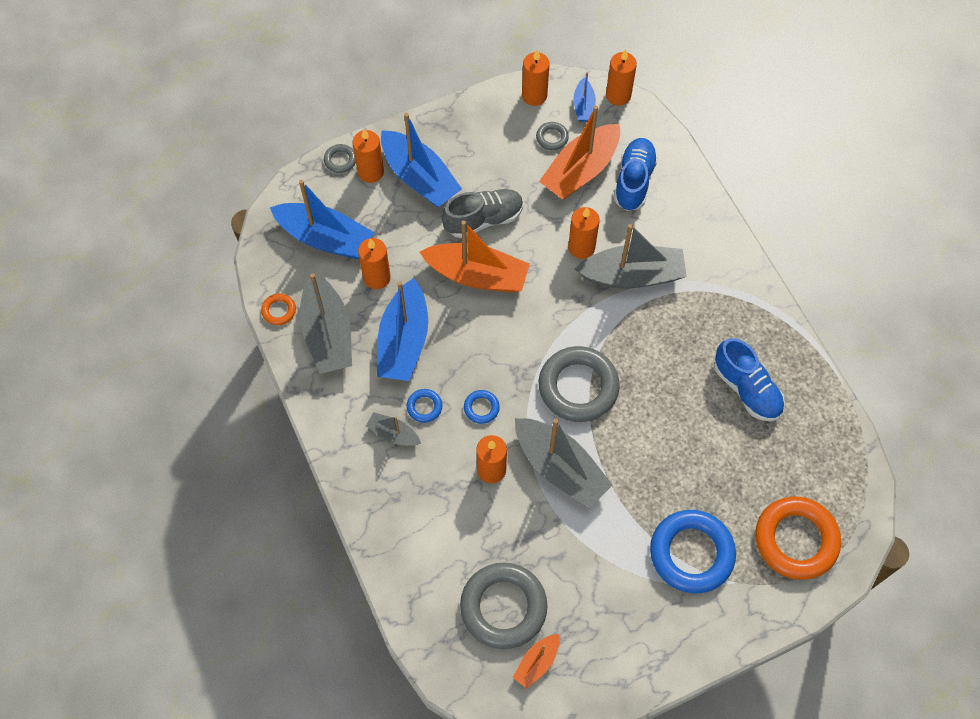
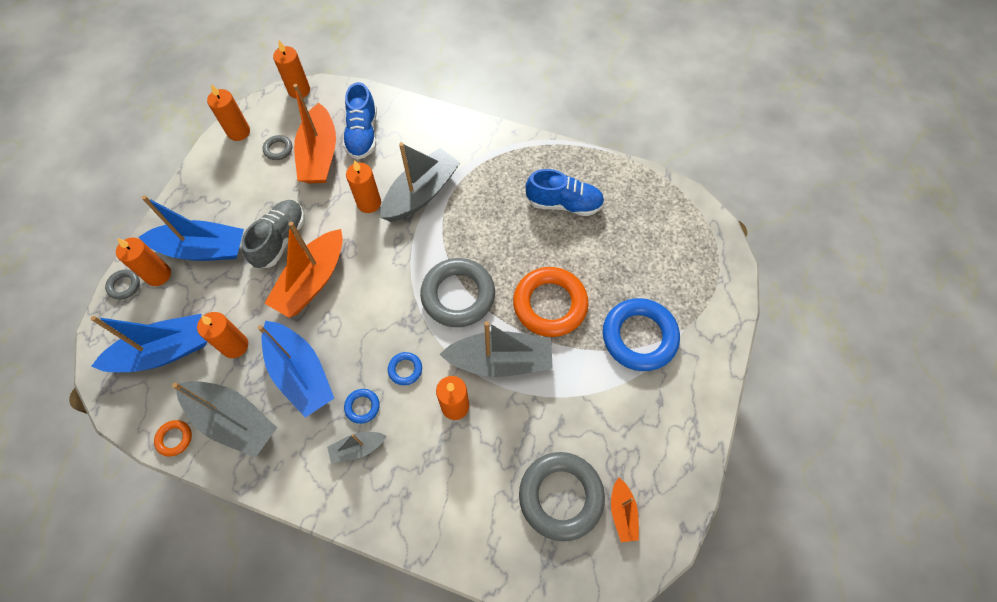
camera: 45 degrees left, 0 degrees up
orange boat [420,220,530,293] -> orange boat turned 150 degrees clockwise [264,222,343,318]
blue boat [573,72,596,122] -> none
blue shoe [614,138,658,211] -> blue shoe turned 150 degrees counterclockwise [343,82,377,160]
orange ring [755,497,841,580] -> orange ring moved to [513,267,588,337]

